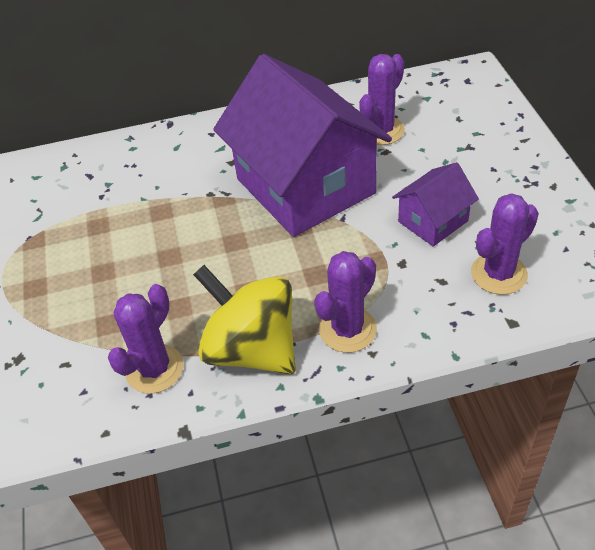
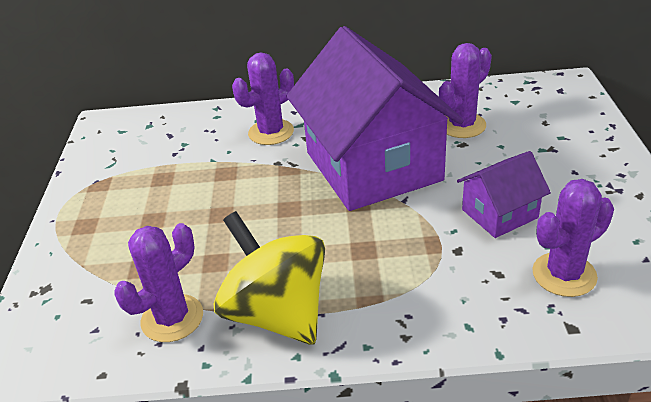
camera: 10 degrees right, 10 degrees down
purple cactus [314,251,377,353] -> purple cactus moved to [232,52,294,145]

